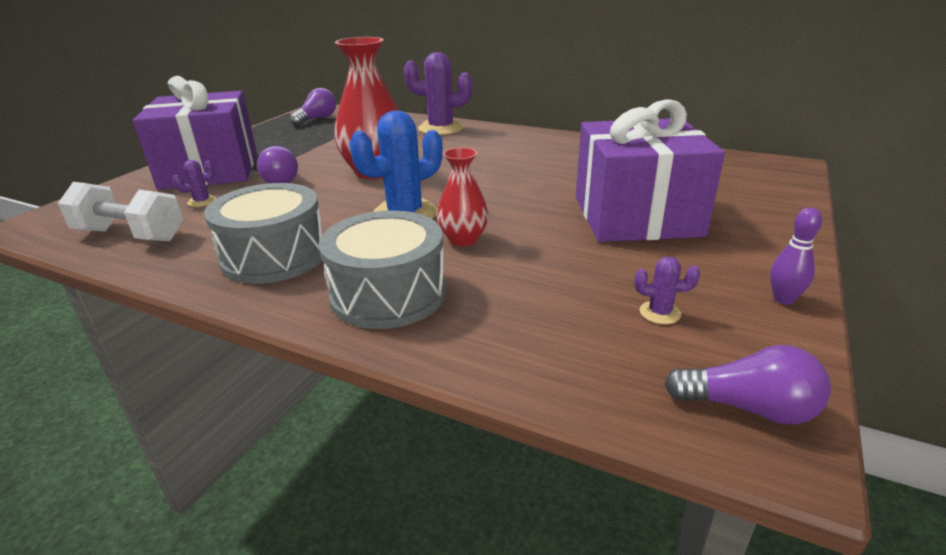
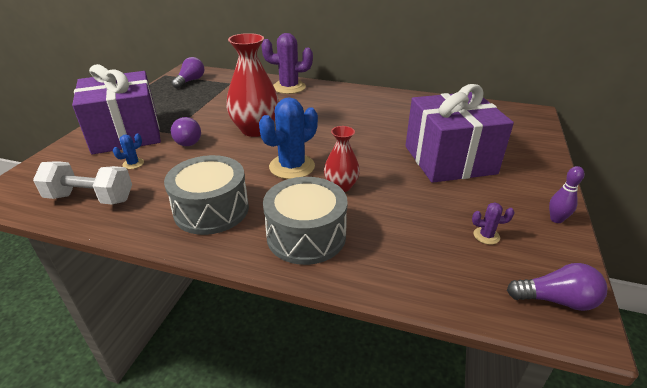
camera: 10 degrees left, 5 degrees up
purple cactus [173,160,216,207] -> blue cactus [113,133,144,169]

